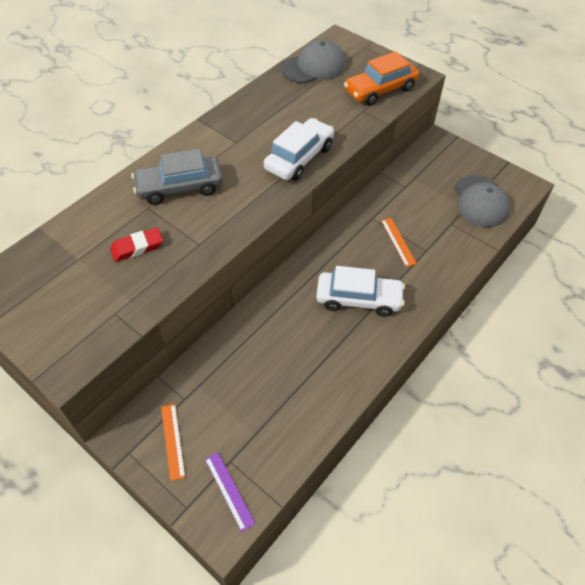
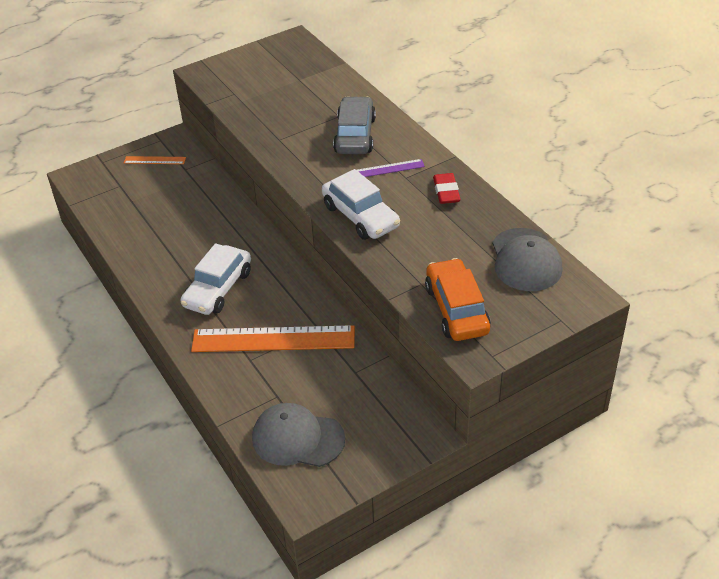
camera: 110 degrees right, 10 degrees down
red eraser [110,227,163,262] -> red eraser moved to [433,173,461,204]
purple ruler [205,452,256,532] -> purple ruler moved to [357,159,425,177]
orange ruler [381,218,417,267] -> orange ruler [191,325,355,352], size x2.18

